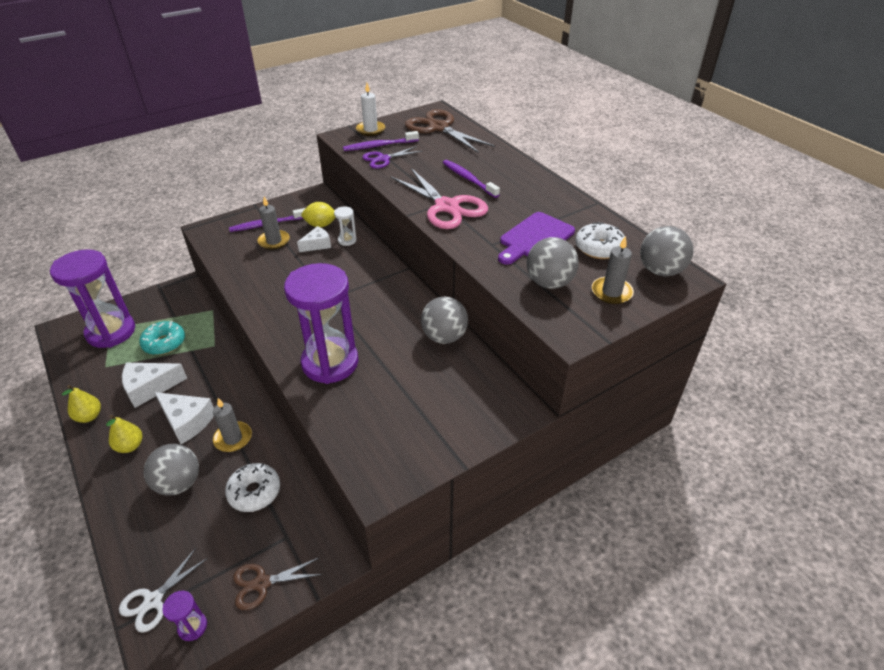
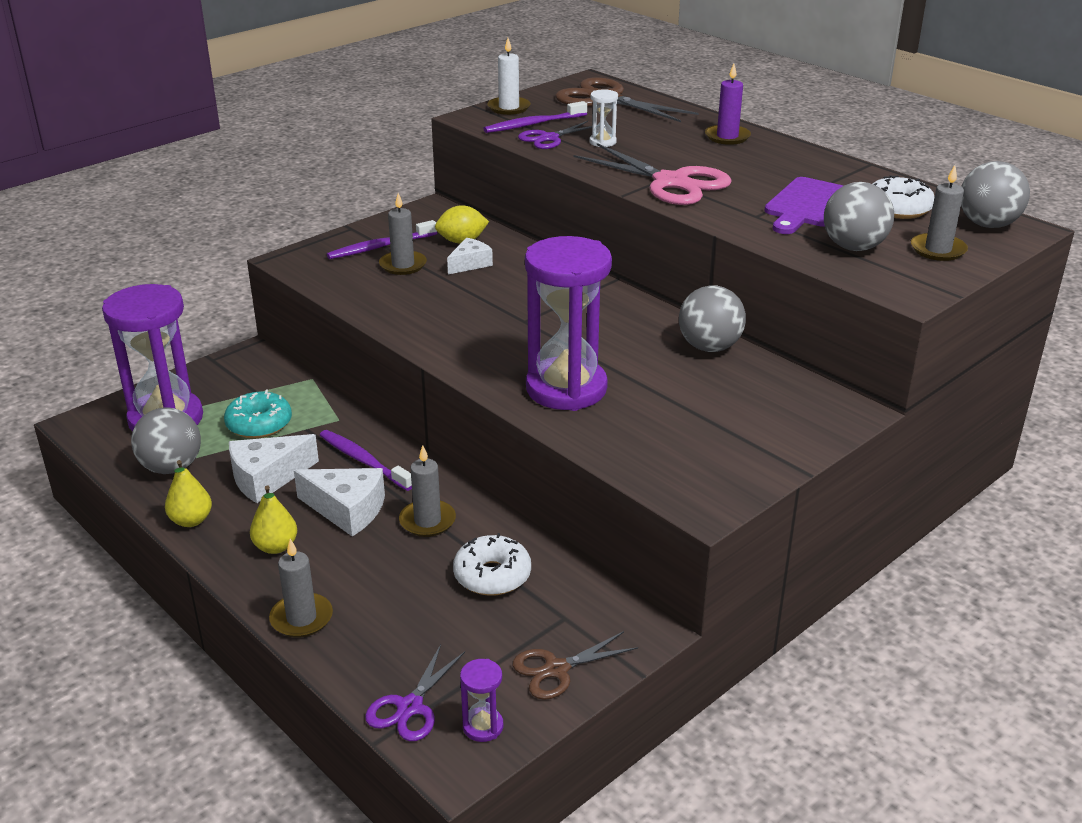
camera: 10 degrees left, 10 degrees down
white scissors [119,548,208,633] -> purple scissors [365,644,465,741]
grey ball [144,444,199,496] -> grey ball moved to [131,408,201,474]
white hourglass [334,206,357,246] -> white hourglass moved to [589,89,618,147]
purple toothbrush [443,160,500,198] -> purple toothbrush moved to [320,430,412,491]
none -> grey candle [269,539,333,638]
none -> purple candle [705,64,751,145]

